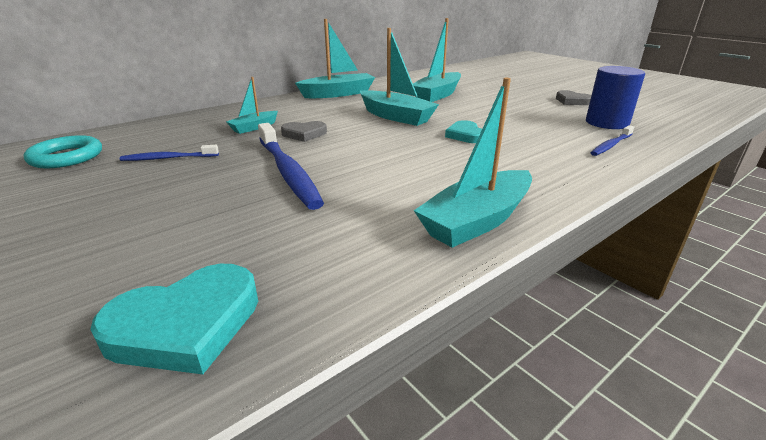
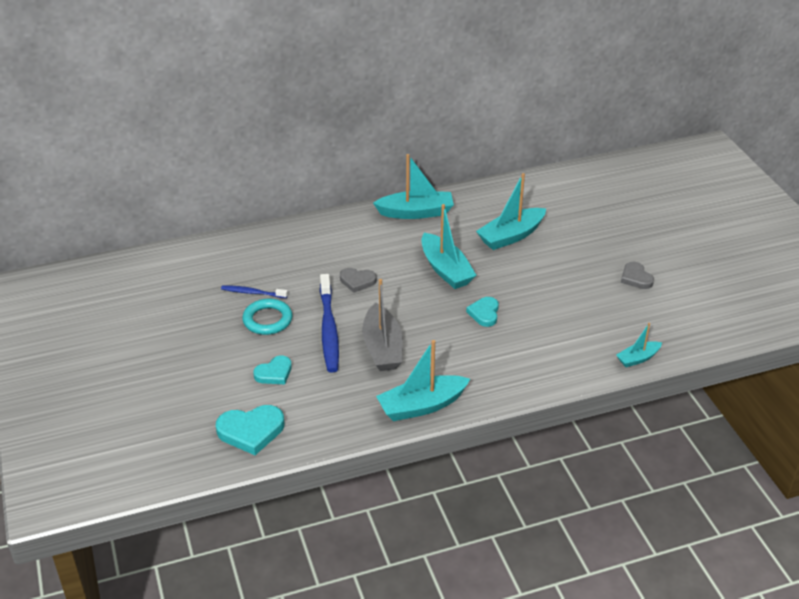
camera: 20 degrees right, 10 degrees up
turquoise ring [24,135,102,169] -> turquoise ring moved to [242,299,292,335]
turquoise boat [226,77,278,134] -> turquoise boat moved to [616,323,662,367]
blue cylinder [586,66,645,129] -> none
blue toothbrush [590,125,634,156] -> none
none -> turquoise heart [253,356,292,384]
none -> grey boat [363,279,403,371]

